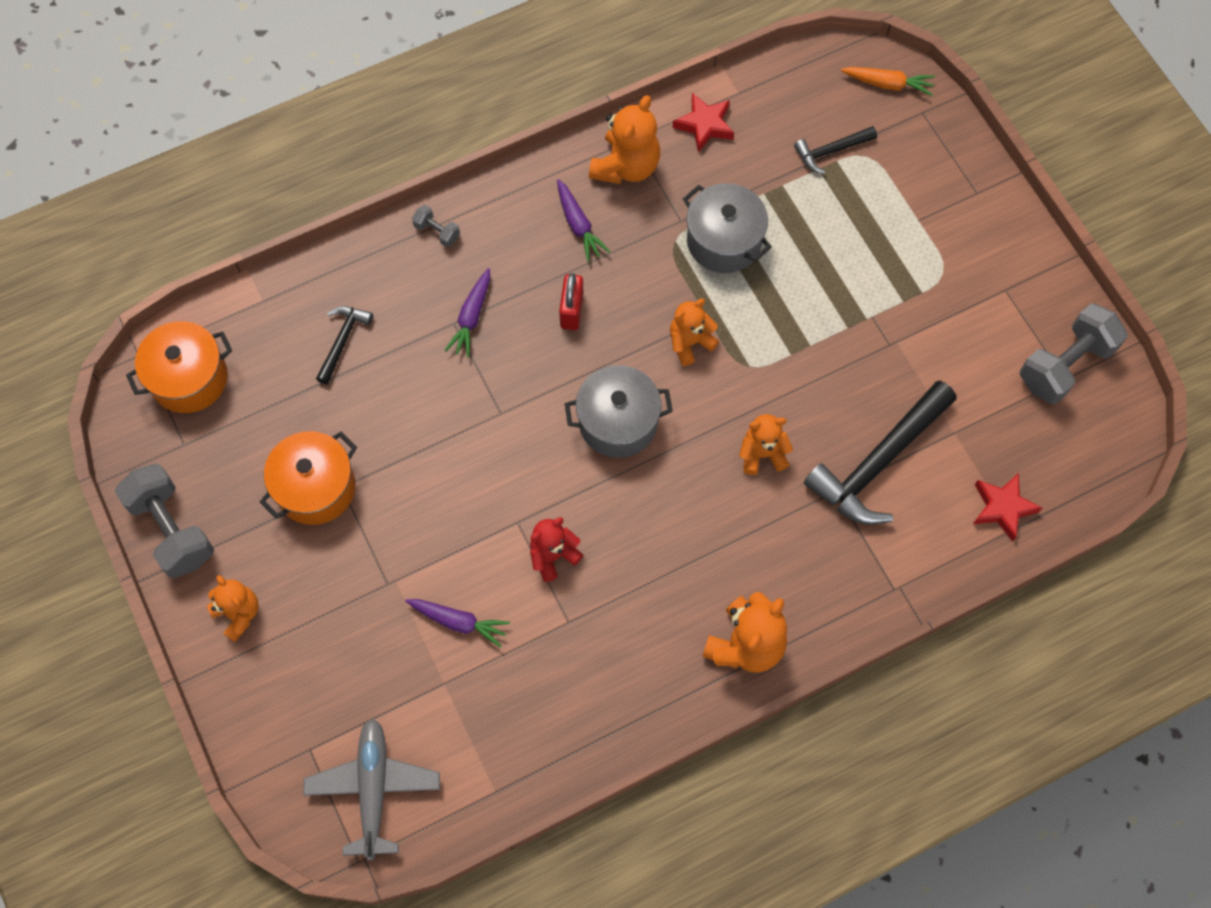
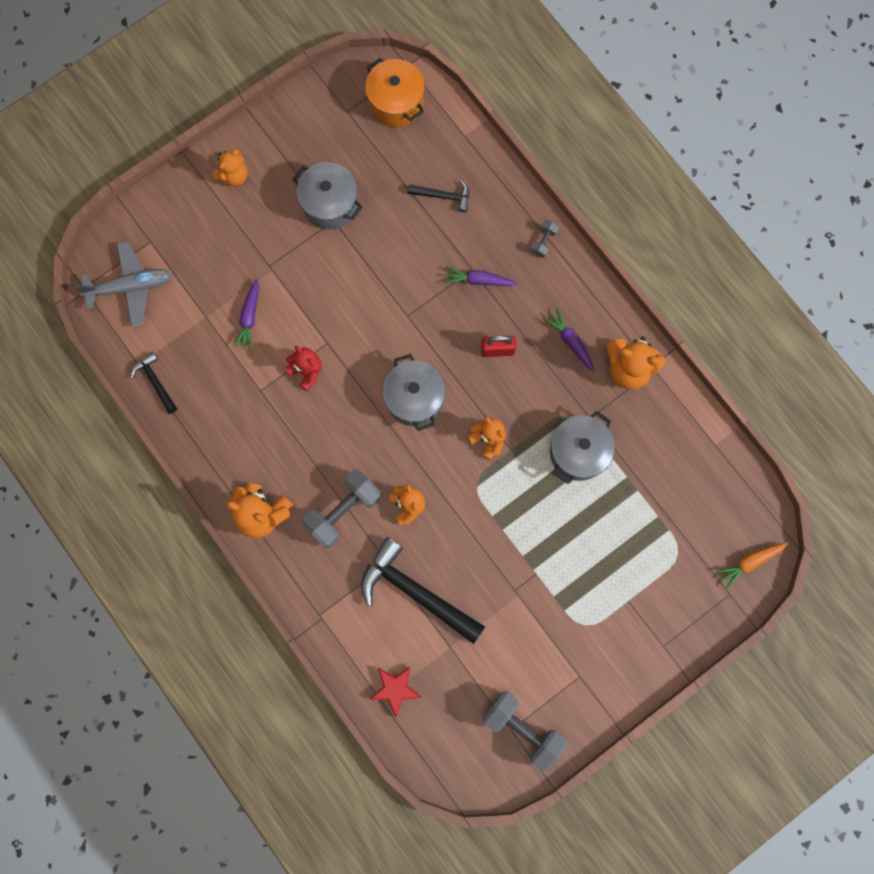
camera: 80 degrees right, 10 degrees up
grey dumbbell [115,463,214,578] -> grey dumbbell moved to [302,469,381,548]
orange pot [260,431,357,525] -> grey pot [293,162,363,229]
purple carrot [557,179,610,262] -> purple carrot turned 90 degrees clockwise [543,308,595,372]
red star [672,93,734,153] -> none
black hammer [794,126,877,174] -> black hammer moved to [130,352,177,414]
orange carrot [841,67,935,96] -> orange carrot turned 60 degrees clockwise [716,543,788,589]

